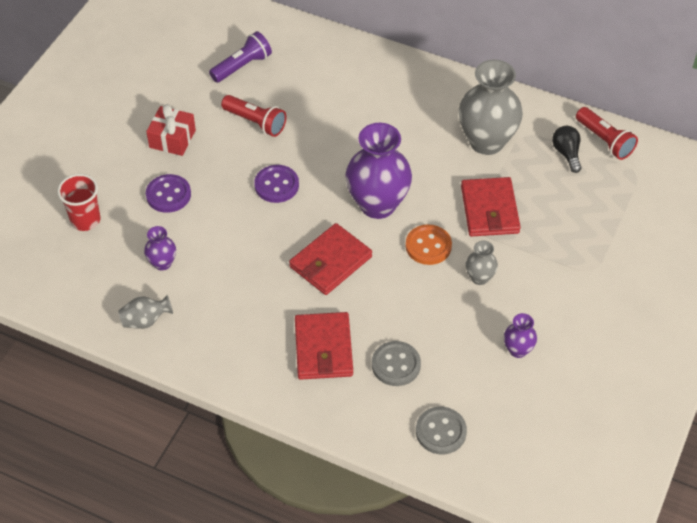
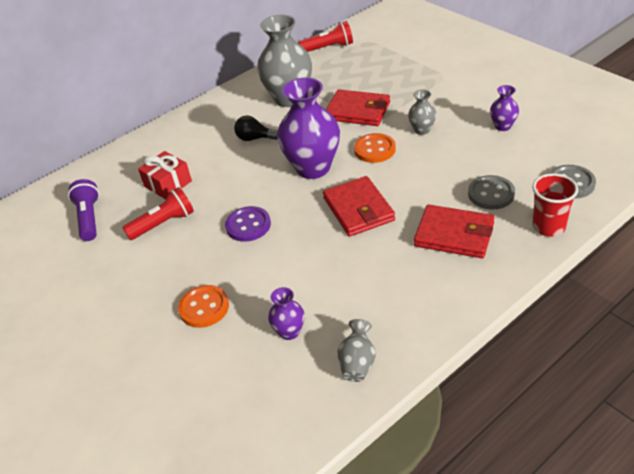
camera: 60 degrees left, 10 degrees down
red cup [57,174,100,231] -> red cup moved to [532,173,578,237]
red gift [146,104,196,156] -> red gift moved to [138,151,192,199]
purple button [146,174,191,213] -> orange button [178,285,229,328]
black light bulb [552,126,581,173] -> black light bulb moved to [234,116,278,141]

